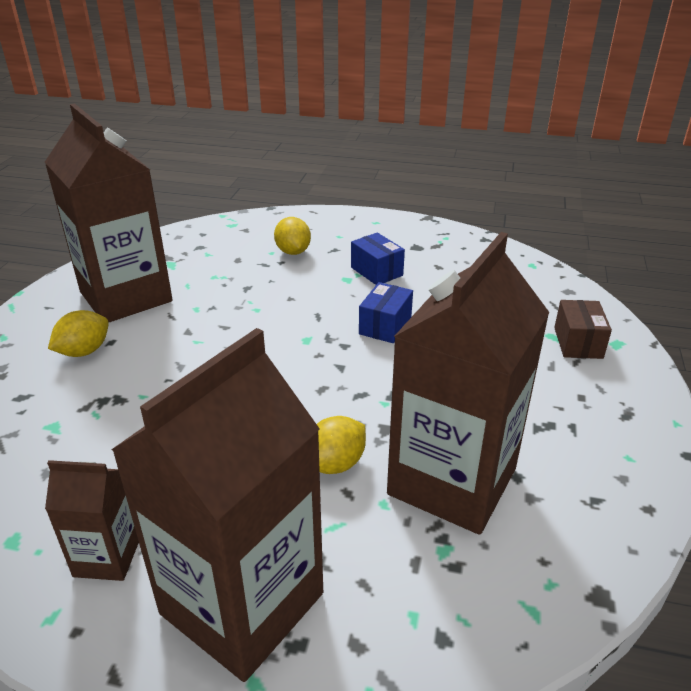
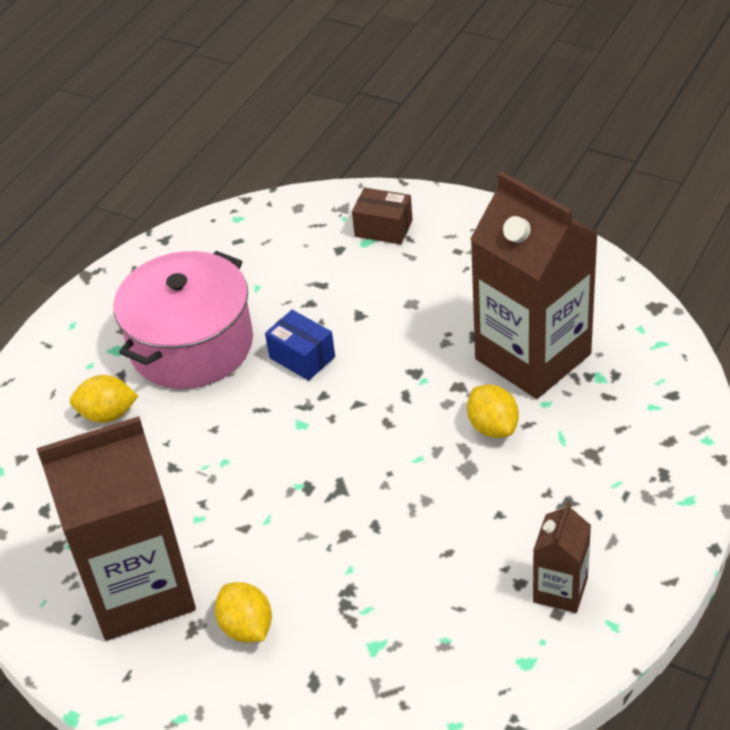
camera: 70 degrees left, 10 degrees up
brown carton [111,328,323,682] -> none
blue box [351,233,405,285] -> pink pot [113,251,253,389]

